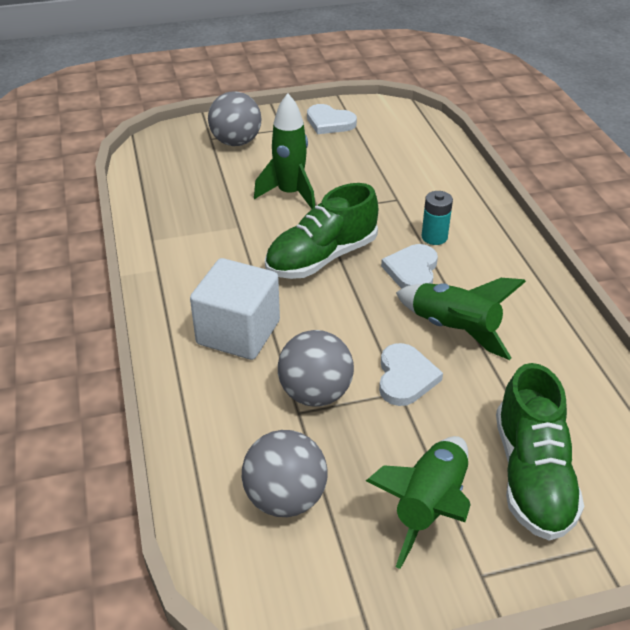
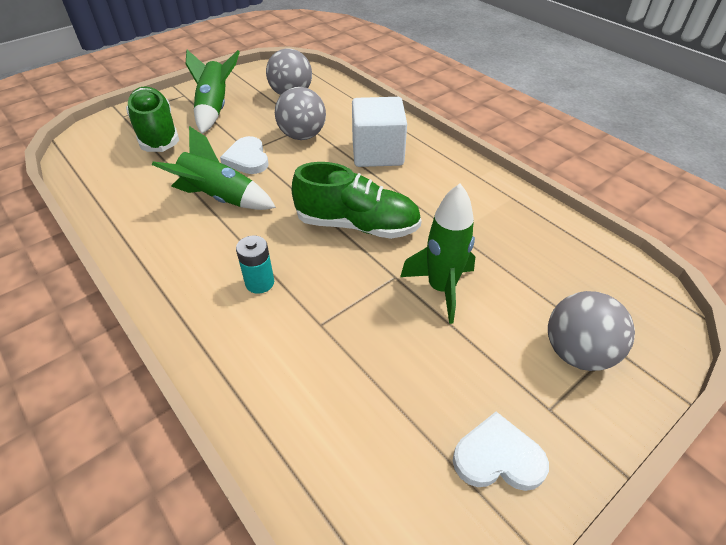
camera: 155 degrees right, 5 degrees up
green shoe [265,183,378,279] -> green shoe turned 75 degrees clockwise [291,162,422,239]
white heart [381,244,438,289] -> none

